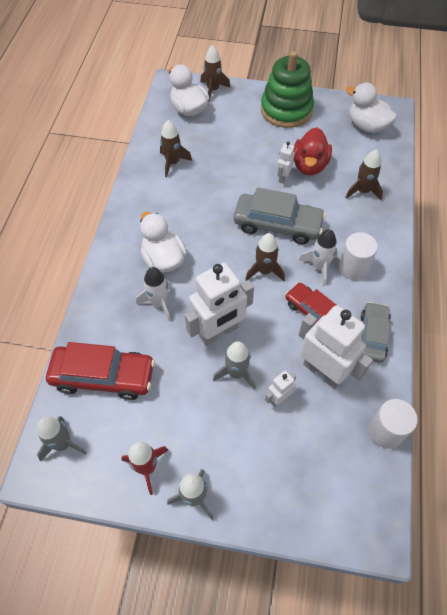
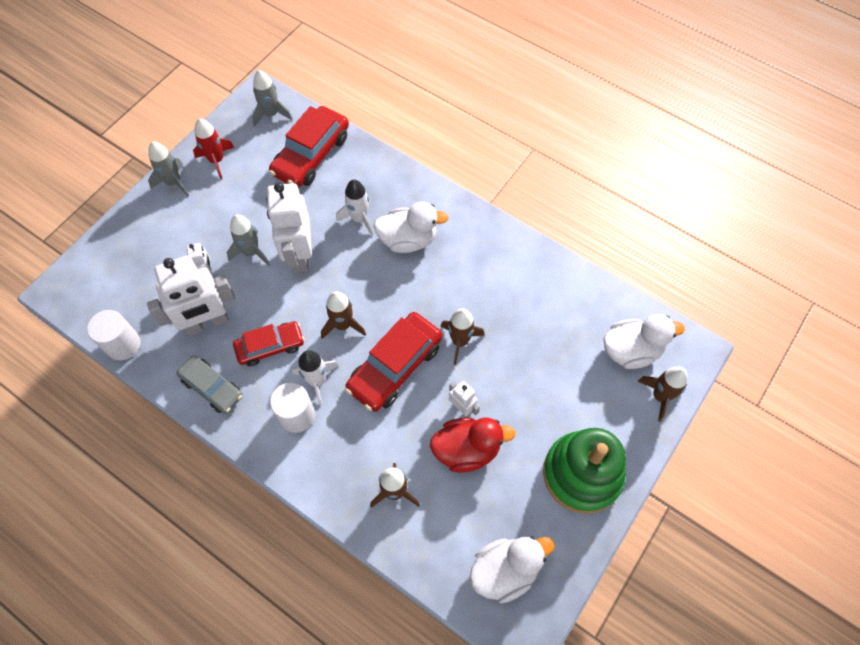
camera: 115 degrees right, 5 degrees up
brown rocket [160,120,192,177] -> brown rocket moved to [441,308,485,365]
grey car [234,187,326,244] -> red car [345,312,442,412]
red duck [294,128,332,175] -> red duck turned 135 degrees clockwise [430,418,516,473]

